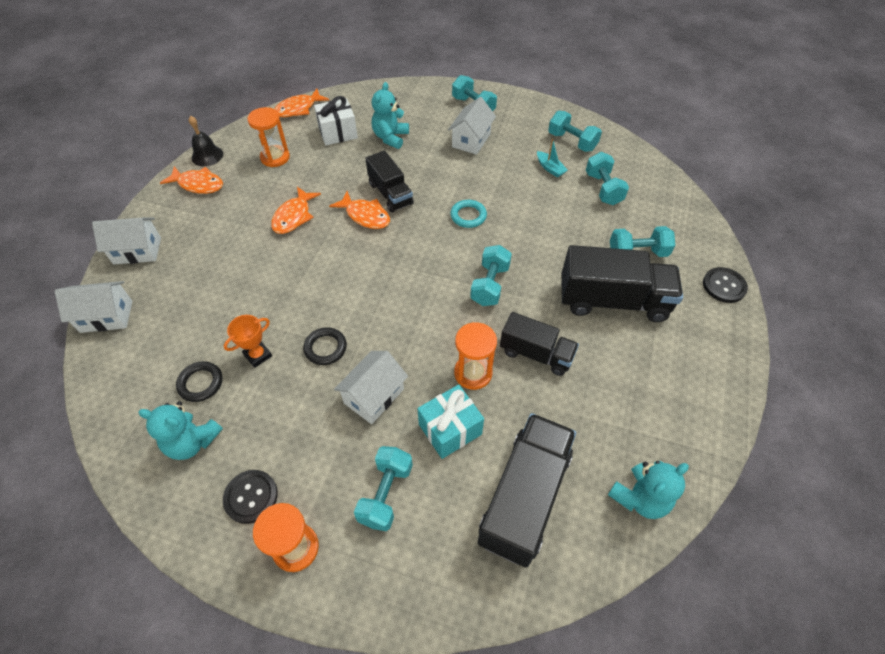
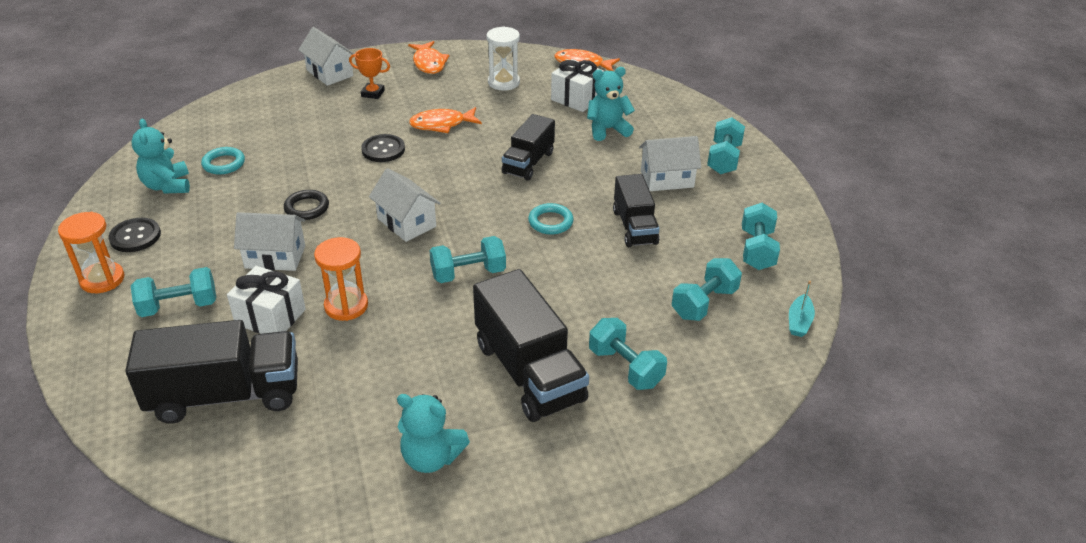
camera: 55 degrees right, 15 degrees down
white house [55,281,132,333] -> white house moved to [369,168,440,242]
black ring [176,361,222,402] -> turquoise ring [201,147,245,175]
black bell [189,116,223,166] -> none
orange trophy [224,315,272,368] -> orange trophy moved to [349,48,390,99]
orange hourglass [247,107,290,167] -> white hourglass [486,26,520,91]
orange fish [329,191,390,229] -> none
turquoise gift [417,384,484,459] -> white gift [227,266,306,334]
black truck [500,312,579,376] -> black truck moved to [613,174,660,247]
turquoise boat [537,139,568,178] -> turquoise boat moved to [789,281,815,337]
turquoise teddy bear [608,461,689,519] -> turquoise teddy bear moved to [397,394,470,473]
black button [703,267,748,303] -> black button moved to [361,134,405,162]

